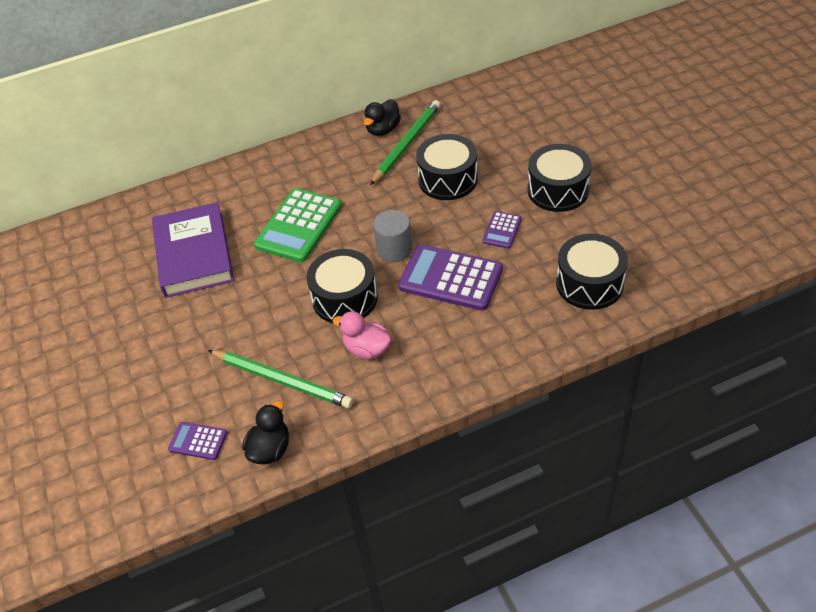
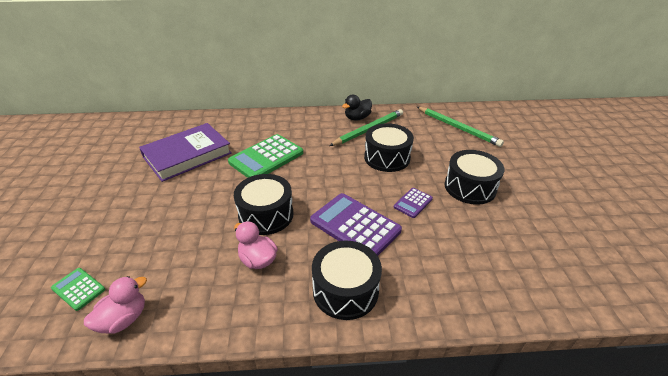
camera: 15 degrees right, 10 degrees down
purple book [152,202,234,298] -> purple book turned 45 degrees clockwise [139,123,232,182]
purple calculator [168,422,227,460] -> green calculator [51,268,105,311]
green pencil [208,350,353,409] -> green pencil moved to [417,107,504,147]
black duck [242,401,289,464] -> pink duck [84,276,147,334]
grey cylinder [373,210,412,262] -> none
black drum [556,234,628,310] -> black drum moved to [312,240,382,320]

